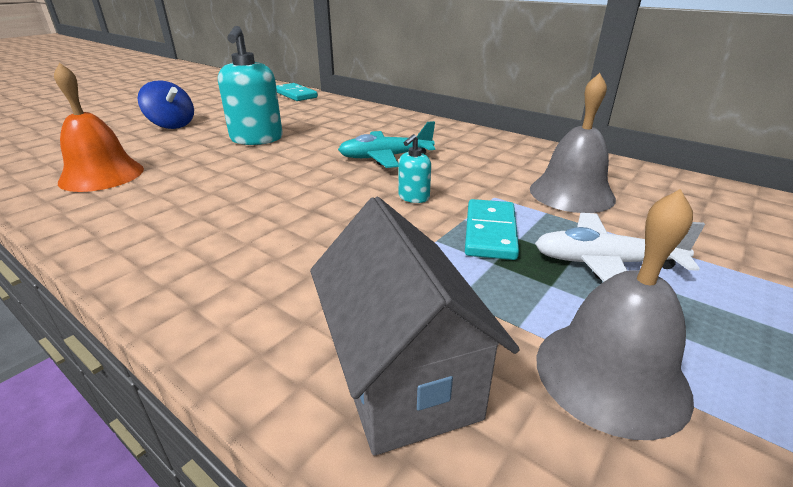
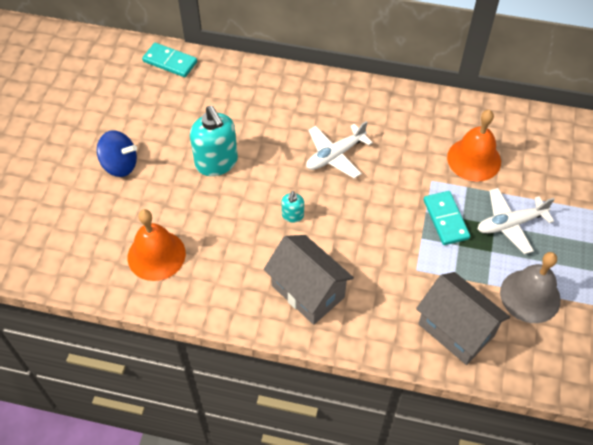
camera: 25 degrees left, 25 degrees up
turquoise plane [338,121,435,168] -> white plane [306,121,373,178]
turquoise soap dispenser [398,134,431,203] -> turquoise soap dispenser moved to [282,191,304,222]
grey bell [530,73,616,213] -> orange bell [447,110,501,182]
none -> grey house [264,235,354,325]

